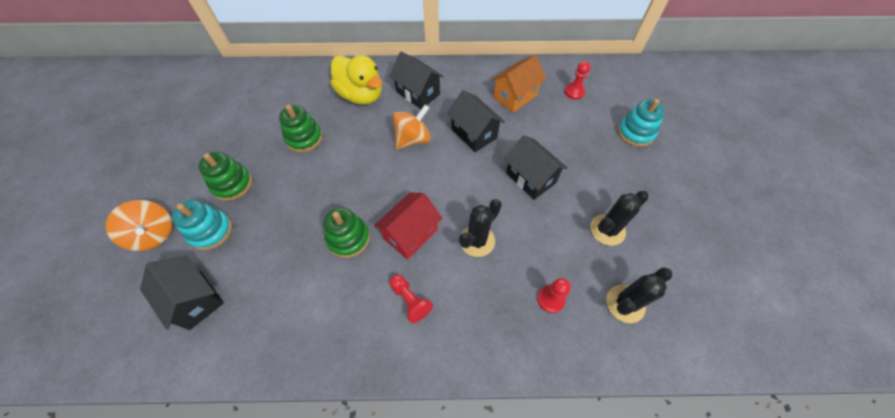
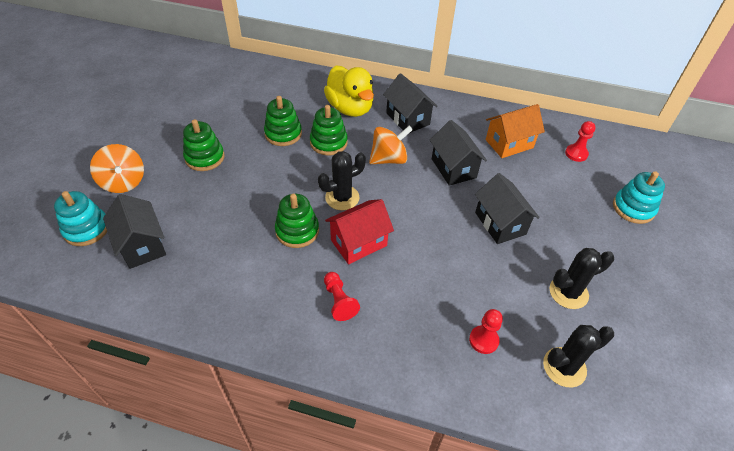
camera: 15 degrees right, 10 degrees down
turquoise stacking toy [172,200,232,250] -> turquoise stacking toy moved to [54,191,107,246]
black cactus [459,199,502,257] -> black cactus moved to [318,151,366,210]
none -> green stacking toy [310,105,348,155]

